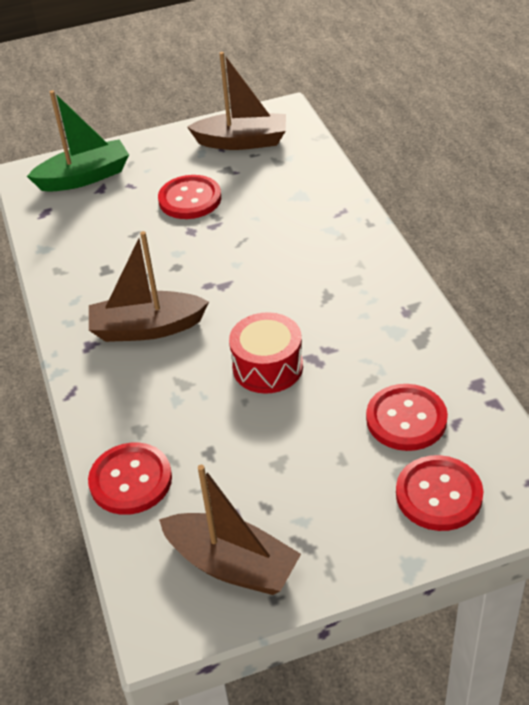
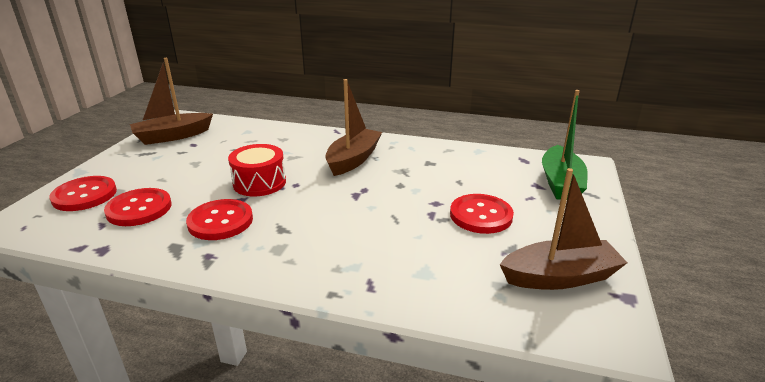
camera: 120 degrees right, 15 degrees down
red button [88,443,172,515] -> red button moved to [186,199,253,240]
brown boat [187,52,286,150] -> brown boat turned 135 degrees counterclockwise [500,168,628,290]

